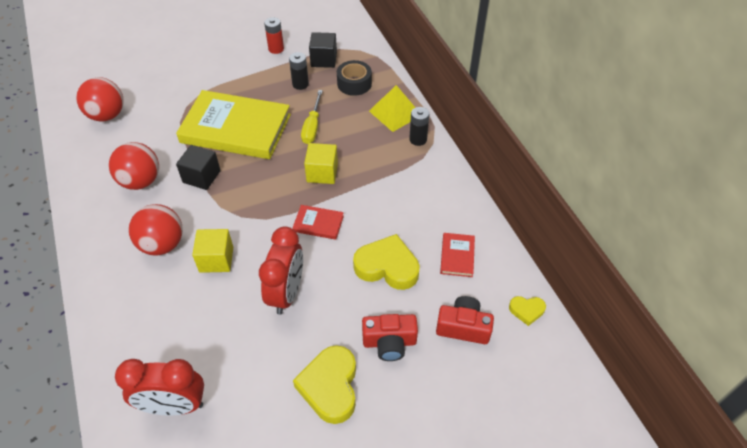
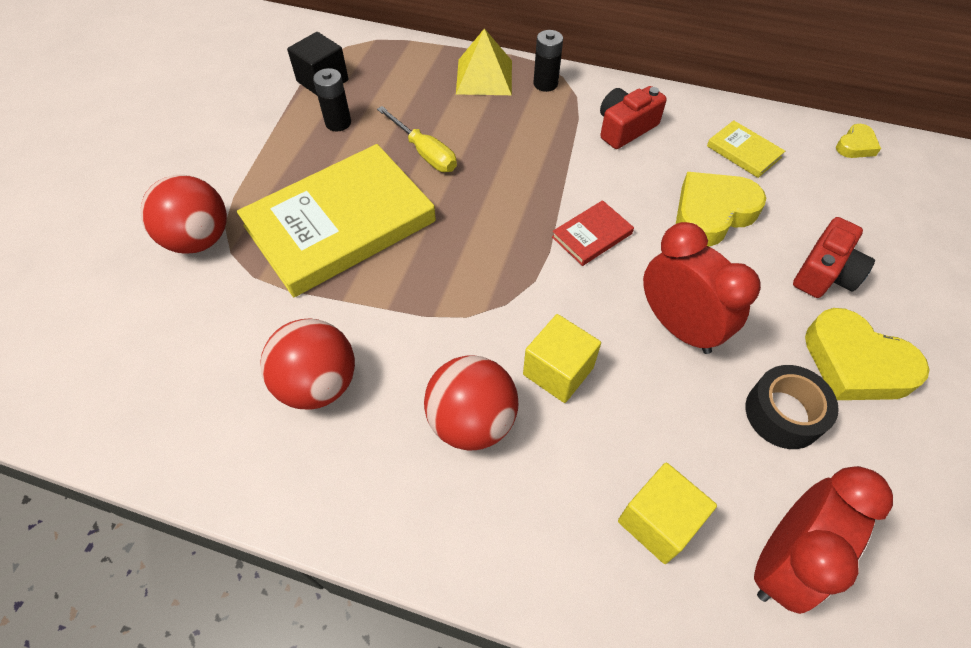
camera: 50 degrees left, 5 degrees up
red ball [76,77,124,122] -> red ball moved to [141,175,227,254]
black cube [176,145,221,190] -> none
red battery [264,17,284,54] -> none
yellow cube [304,143,338,184] -> yellow cube moved to [618,463,717,564]
black tape [337,60,372,96] -> black tape moved to [745,365,839,449]
red camera [436,296,494,344] -> red camera moved to [600,86,667,149]
red book [440,233,475,277] -> yellow book [707,120,785,178]

